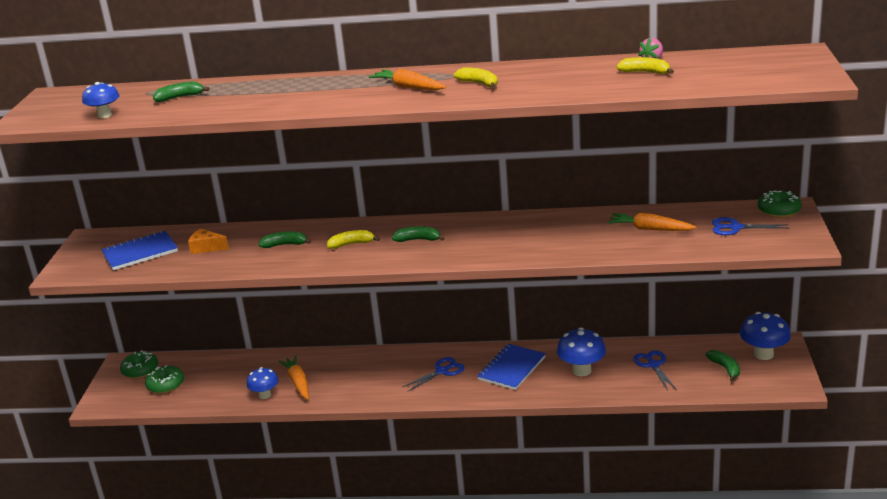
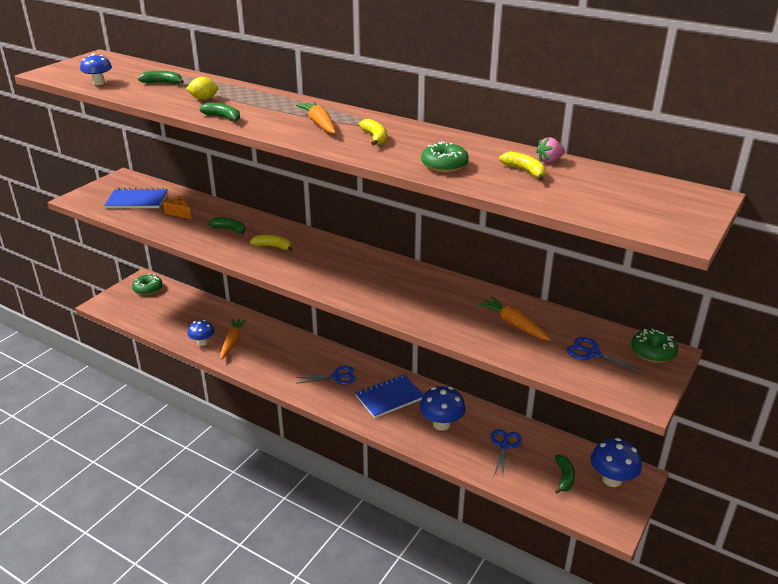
camera: 25 degrees right, 5 degrees up
green donut [145,365,184,394] -> green donut moved to [421,142,469,173]
green banana [392,226,445,242] -> green banana moved to [199,103,240,122]
none -> yellow lemon [186,77,219,100]

